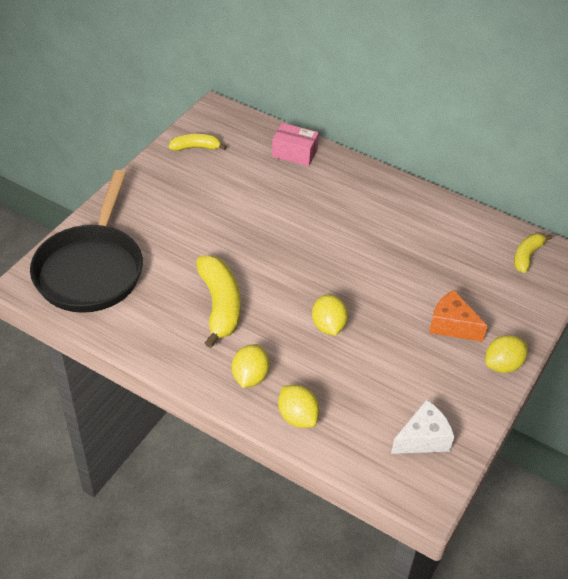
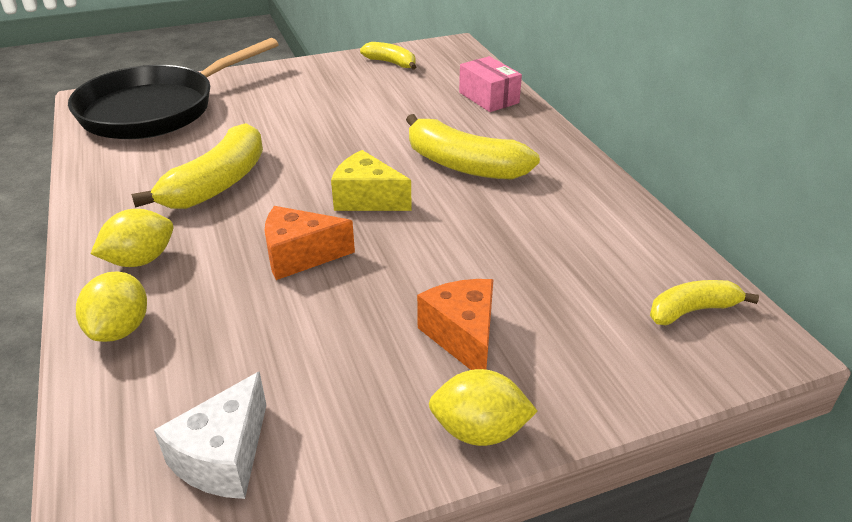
camera: 40 degrees right, 10 degrees down
yellow lemon [312,294,348,335] -> orange cheese [265,206,355,280]
white cheese [391,400,455,454] -> white cheese turned 105 degrees clockwise [154,371,267,499]
none -> yellow cheese [331,150,412,211]
none -> yellow banana [406,114,540,180]

